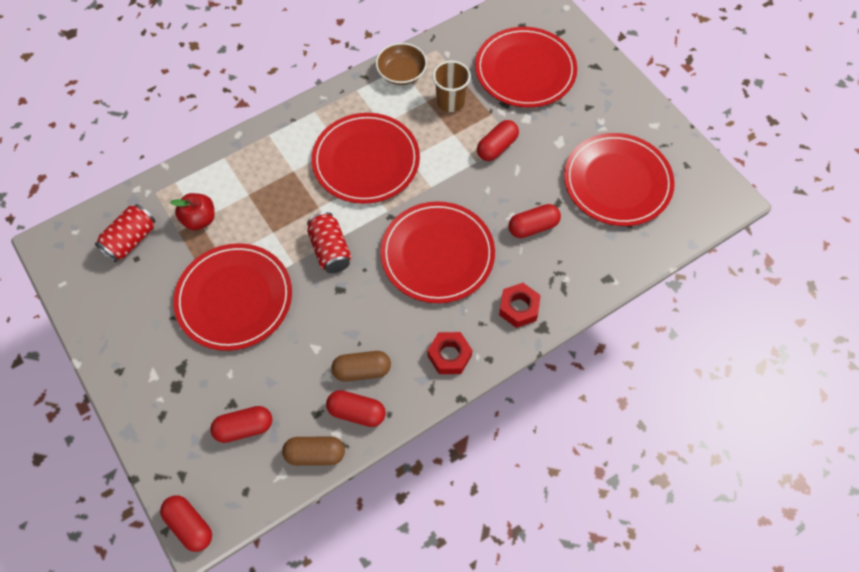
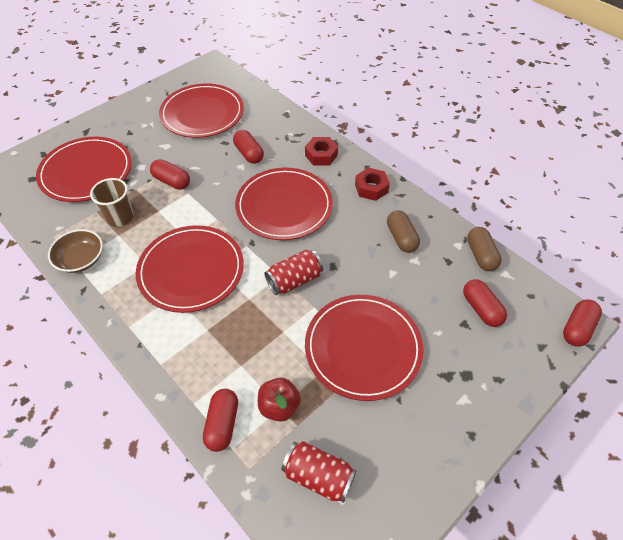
camera: 100 degrees left, 10 degrees down
red capsule [326,390,386,427] -> red capsule moved to [203,389,238,452]

